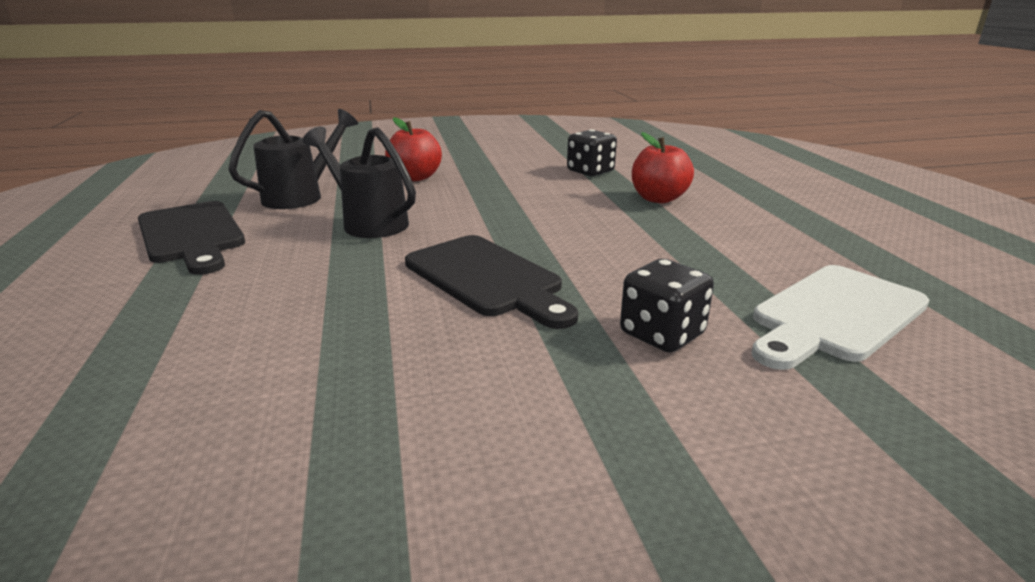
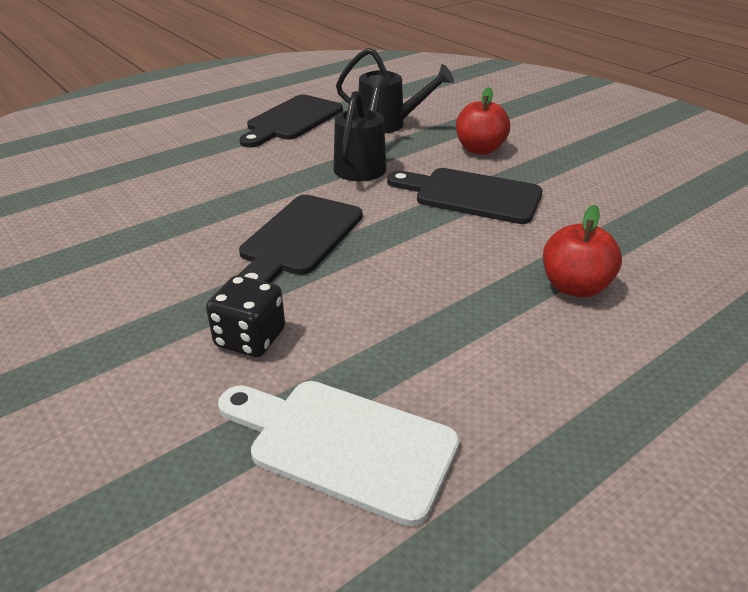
camera: 65 degrees right, 10 degrees up
black dice [567,129,617,176] -> none
none -> black cutting board [387,168,542,224]

